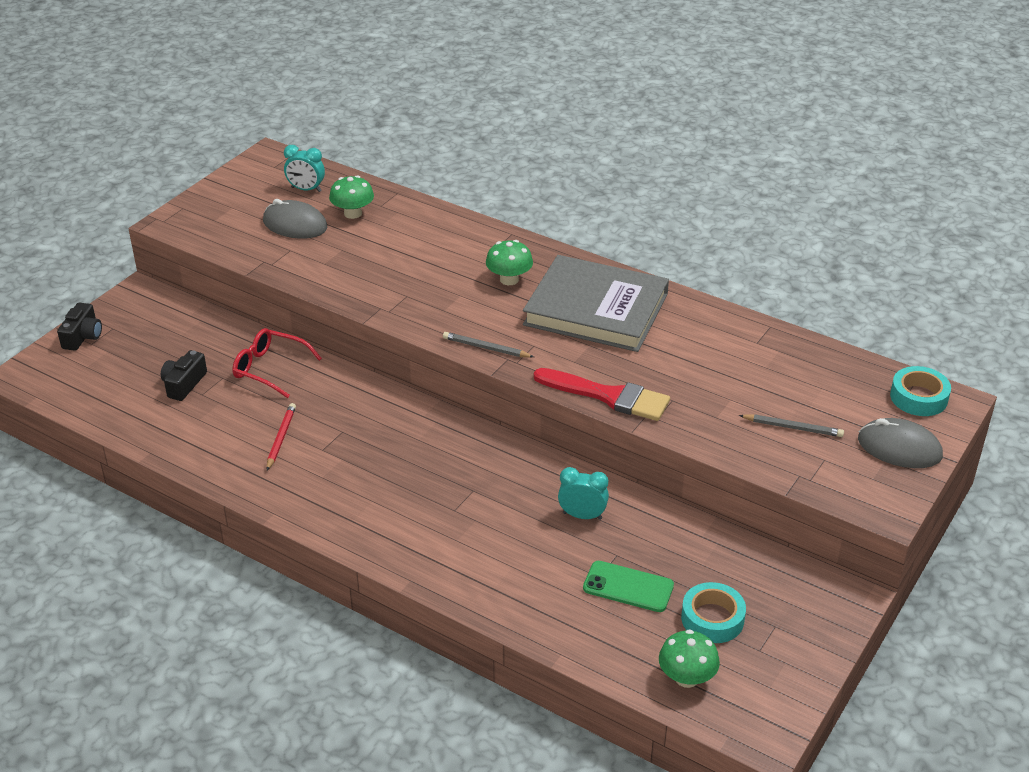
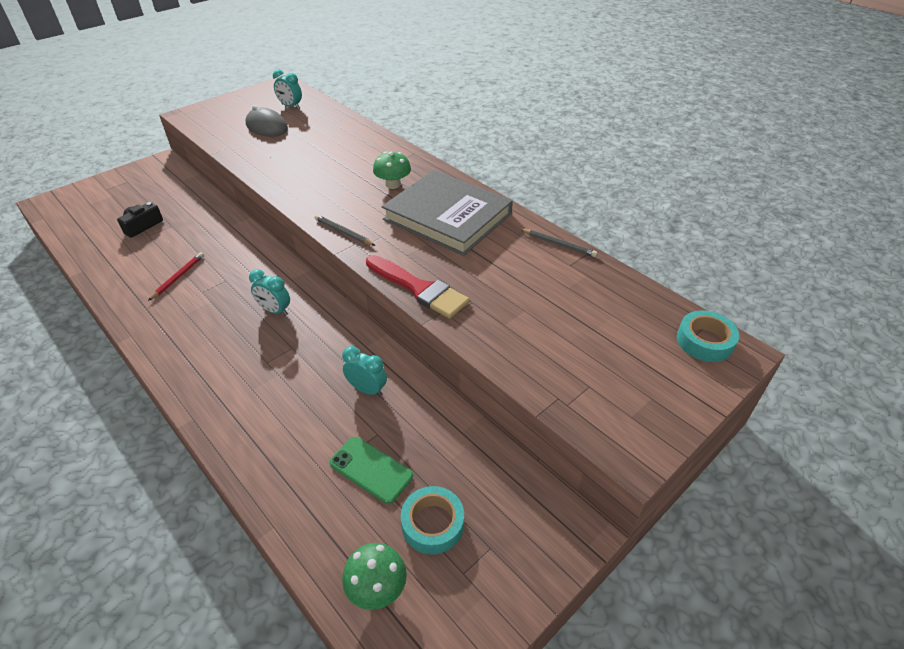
camera: 15 degrees right, 5 degrees up
black camera [57,302,102,351] -> none
red glasses [233,328,322,398] -> none
green mushroom [329,175,374,219] -> none
grey pencil [739,414,844,437] -> grey pencil moved to [520,229,598,257]
grey mouse [858,418,943,468] -> none
none -> turquoise clock [249,269,290,316]

